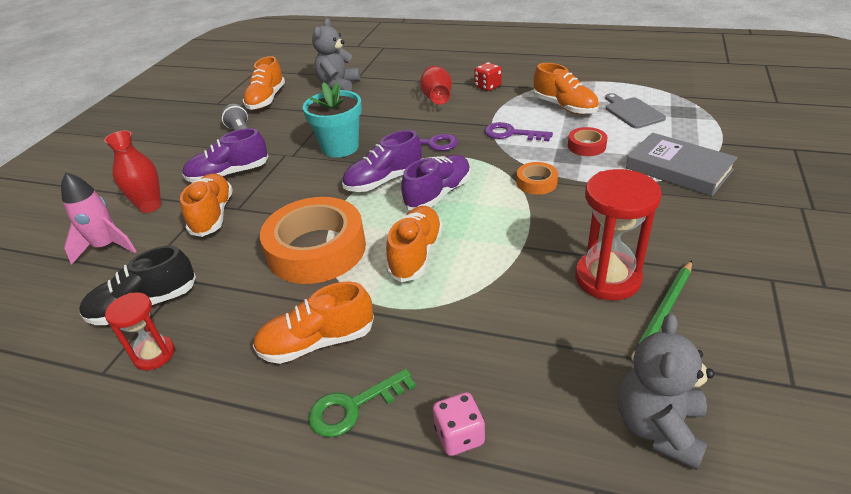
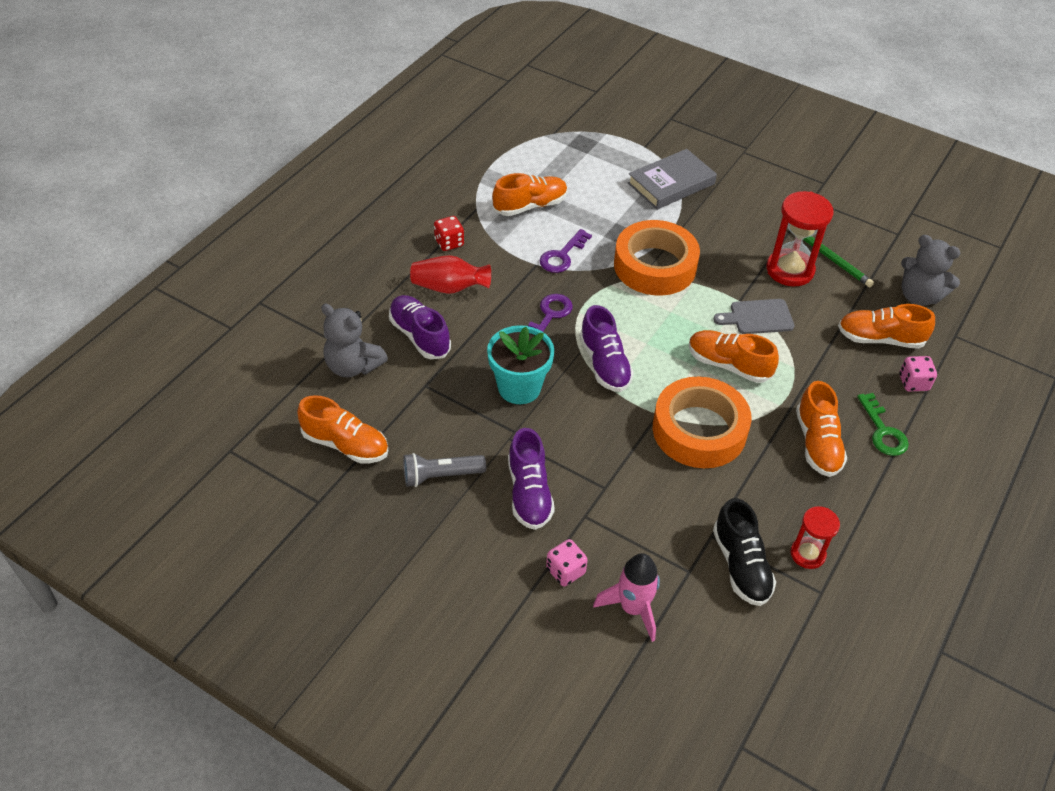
camera: 80 degrees left, 10 degrees up
red vase [104,131,161,213] -> pink dice [546,539,588,586]
orange shoe [180,173,233,237] -> orange shoe moved to [838,304,935,349]
purple shoe [401,155,471,210] -> purple shoe moved to [389,295,451,359]
orange tape [517,162,558,195] -> orange tape [614,220,700,296], size x2.23
red tape [568,127,608,156] -> none
grey cutting board [605,93,666,129] -> grey cutting board moved to [713,299,794,334]

